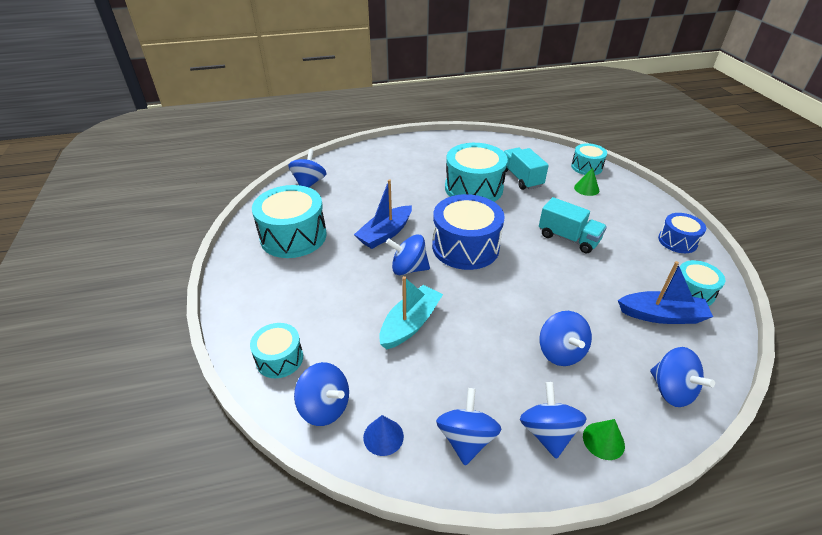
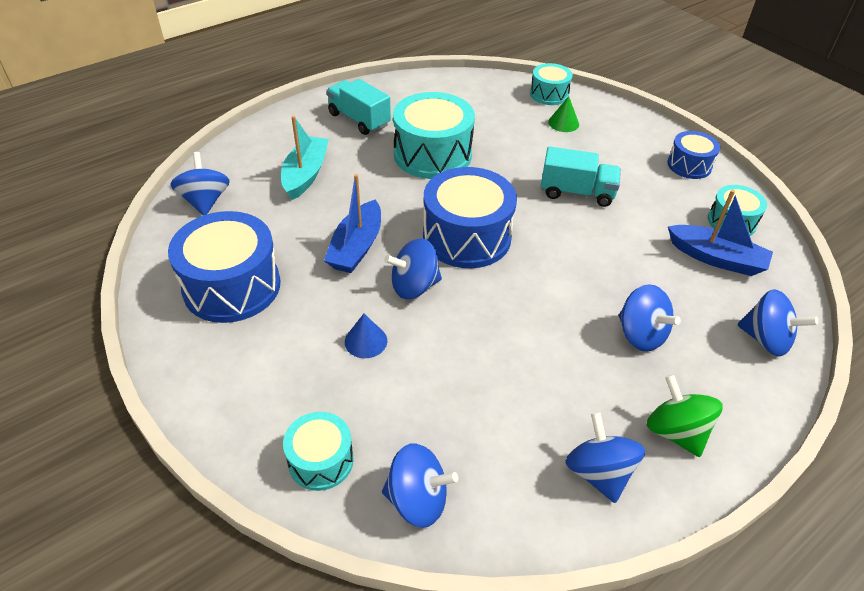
camera: 25 degrees left, 5 degrees up
turquoise drum [252,185,327,258] -> blue drum [168,211,281,323]
blue cone [363,415,404,456] -> blue cone moved to [345,314,387,358]
turquoise boat [379,276,443,350] -> turquoise boat moved to [281,116,329,200]
turquoise truck [503,148,549,190] -> turquoise truck moved to [326,79,391,135]
blue spinning top [520,382,587,459] -> green spinning top [647,374,723,457]
green cone [583,419,625,460] -> none
blue boat [618,261,713,324] -> blue boat turned 45 degrees clockwise [668,190,773,276]

